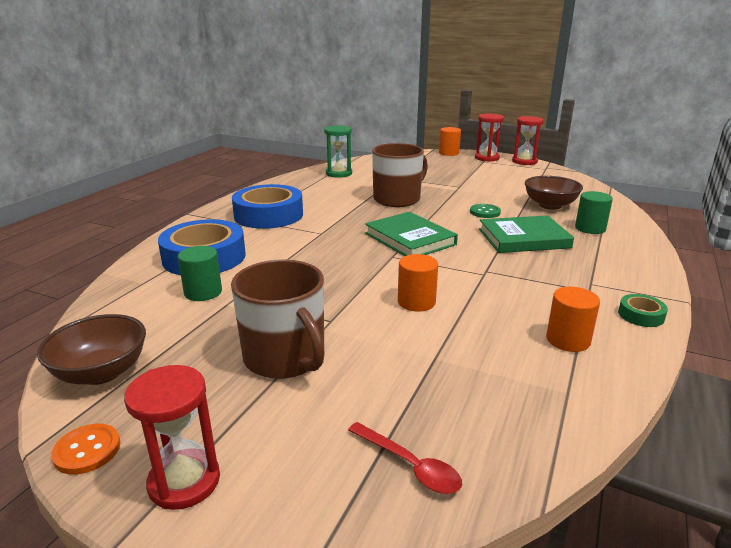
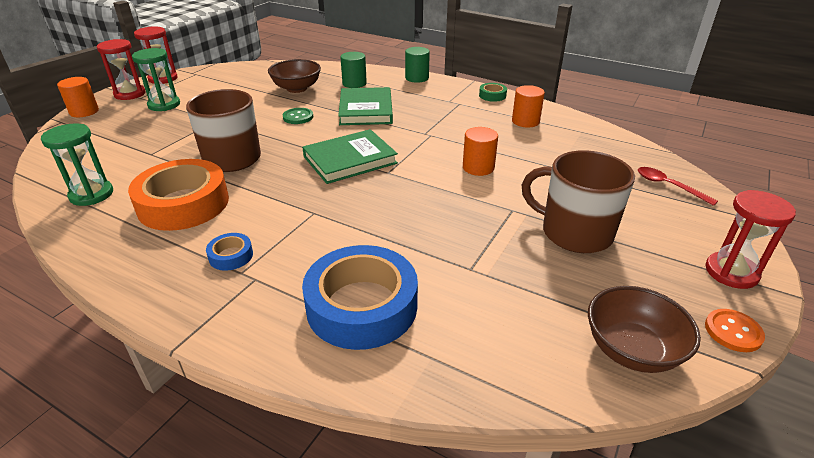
camera: 85 degrees left, 10 degrees up
green cylinder [178,246,222,301] -> green cylinder moved to [405,47,430,83]
brown mug [231,259,325,379] -> brown mug turned 120 degrees counterclockwise [522,150,635,253]
blue tape [232,184,303,229] -> blue tape [206,233,253,271], size x0.43
red spoon [348,422,462,494] -> red spoon turned 90 degrees counterclockwise [638,167,718,206]
none -> orange tape [128,159,229,231]
none -> green hourglass [132,48,180,111]

